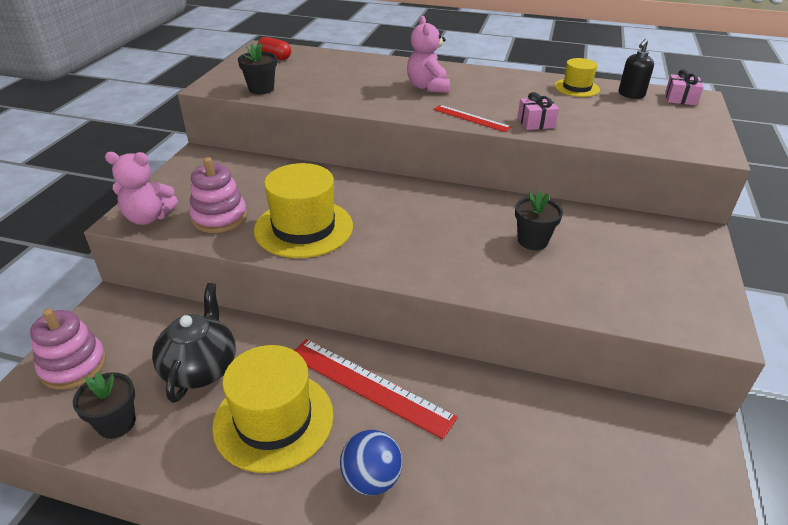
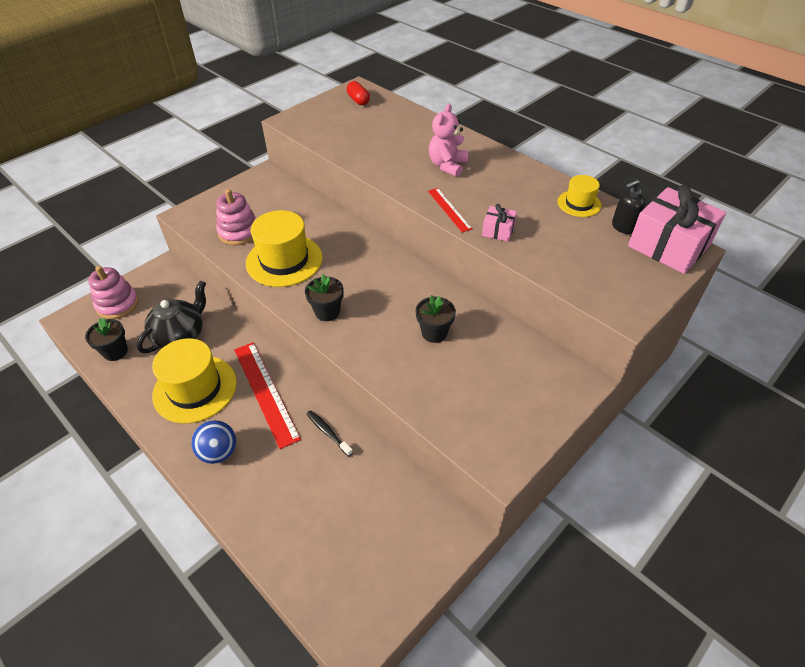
camera: 30 degrees right, 10 degrees up
pink teddy bear [105,152,178,225] -> none
black flower pot [238,42,277,94] -> black flower pot moved to [305,274,344,321]
pink gift [665,69,704,106] -> pink gift [628,185,726,274], size x2.15
none -> black toothbrush [306,410,353,457]

